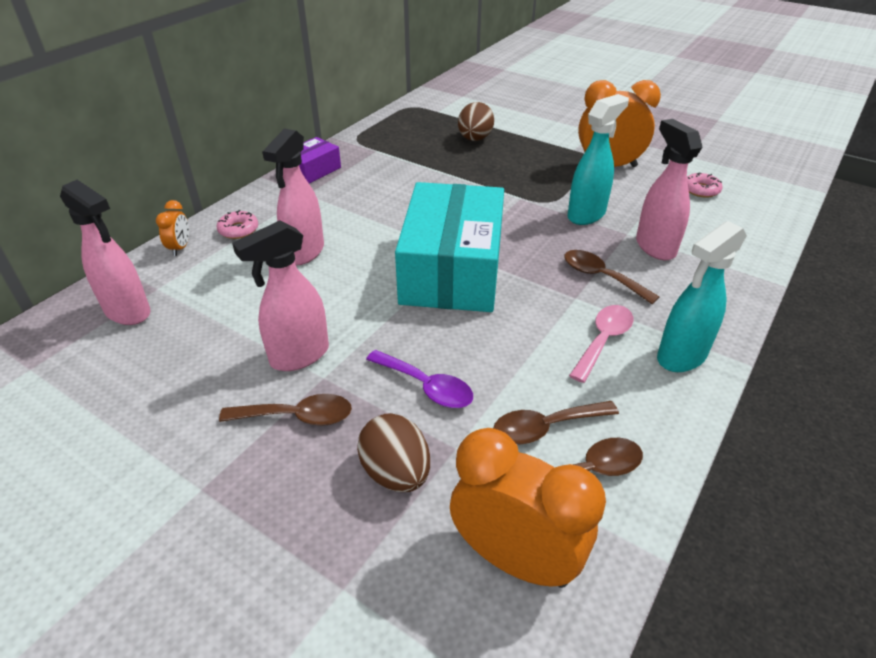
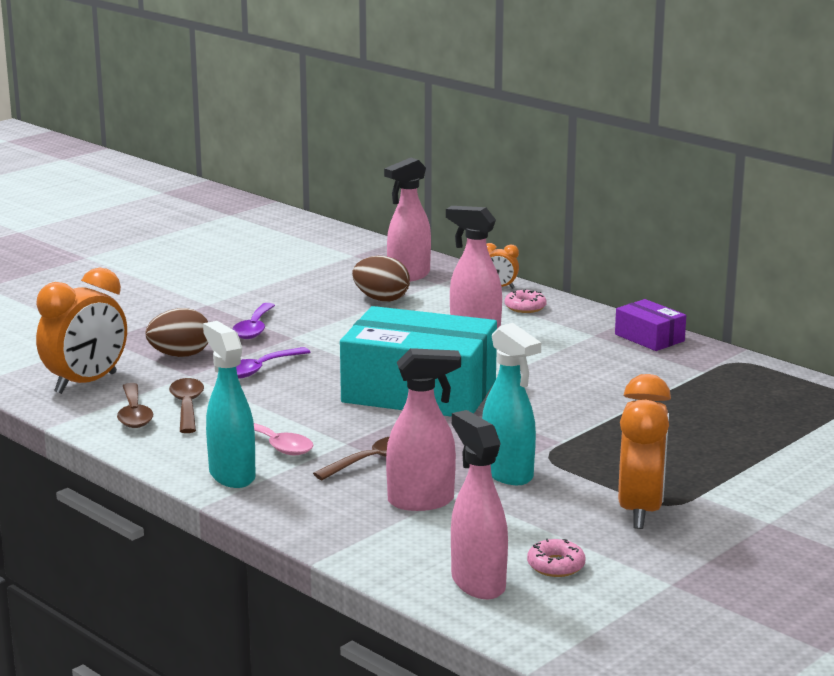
camera: 100 degrees right, 20 degrees down
brown spoon [219,394,352,426] -> purple spoon [233,303,275,339]
pink spray bottle [232,220,329,371] -> pink spray bottle moved to [451,410,508,599]
brown egg [458,102,494,141] -> brown egg moved to [352,256,410,302]

